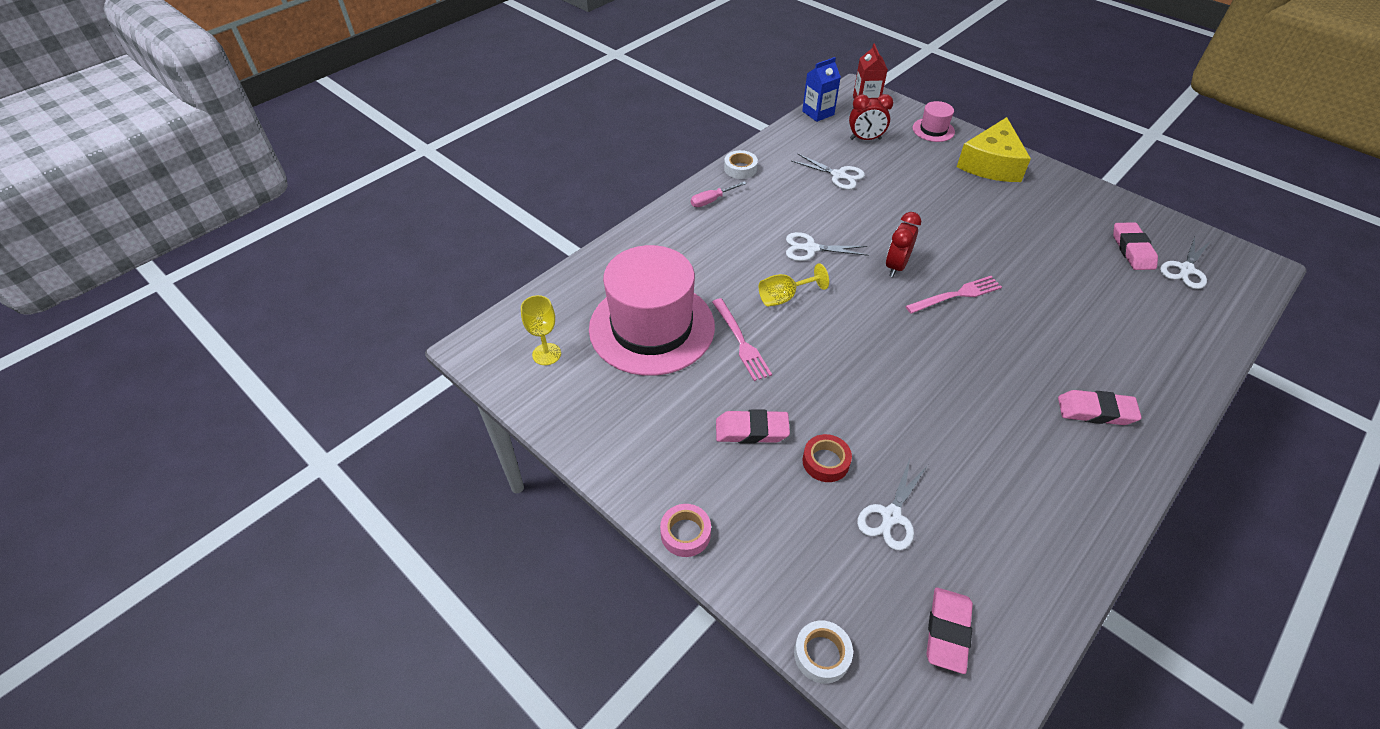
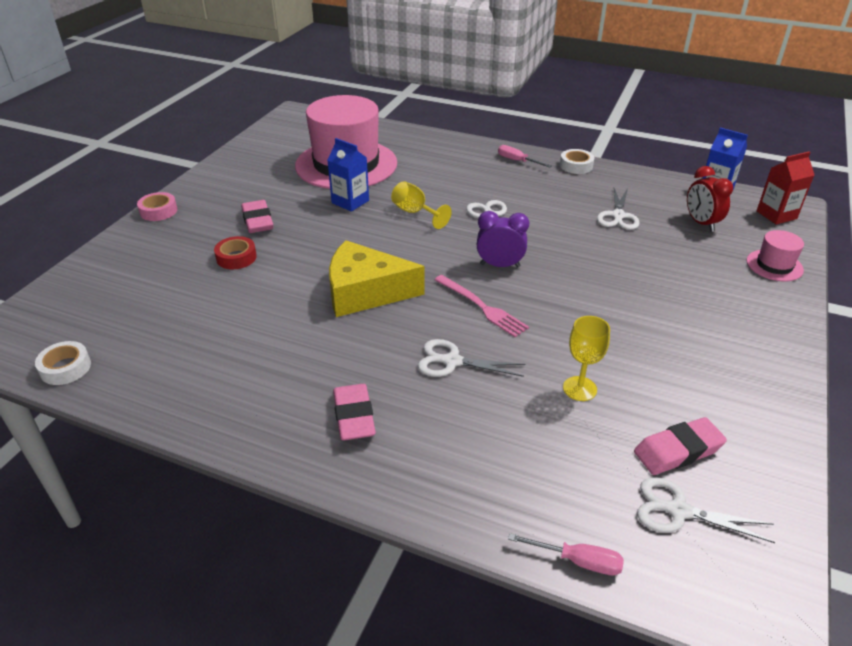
camera: 70 degrees right, 10 degrees down
yellow goblet [521,295,561,365] -> yellow goblet moved to [563,316,610,401]
pink fork [712,298,772,381] -> blue carton [327,138,369,212]
white tape [794,620,853,684] -> white tape moved to [35,341,91,385]
white scissors [857,459,928,550] -> white scissors moved to [418,339,526,377]
red clock [886,212,921,277] -> purple clock [477,211,529,268]
pink eraser [926,588,973,674] -> none
yellow cheese [957,117,1031,182] -> yellow cheese moved to [329,240,424,317]
none -> pink screwdriver [508,533,624,575]

